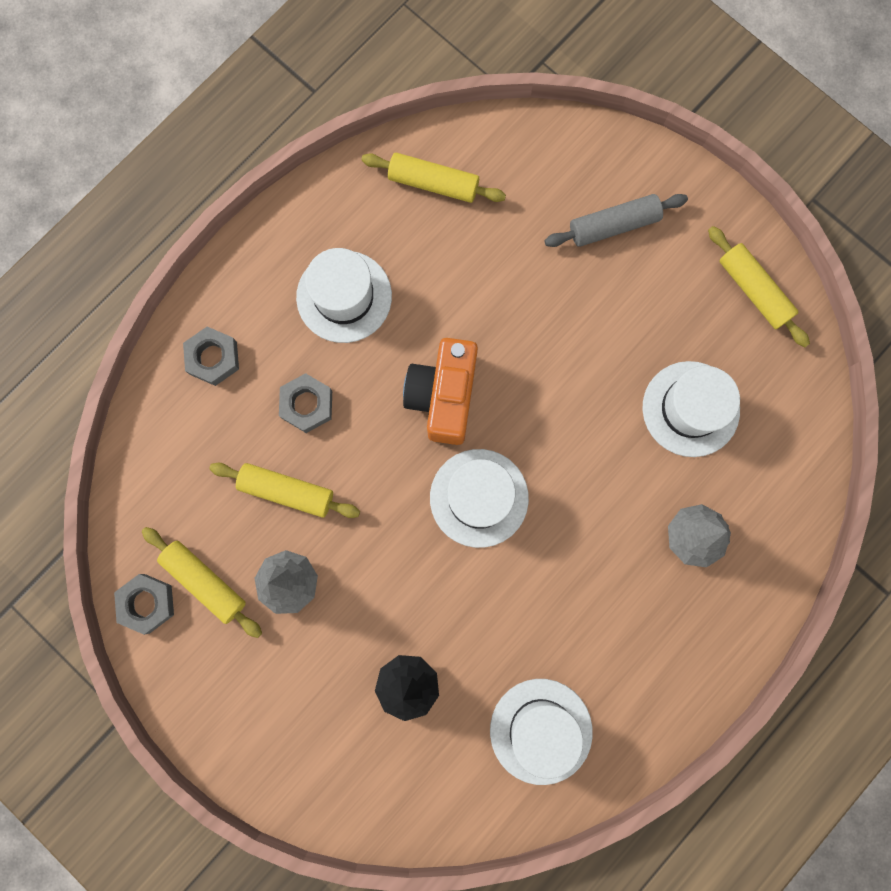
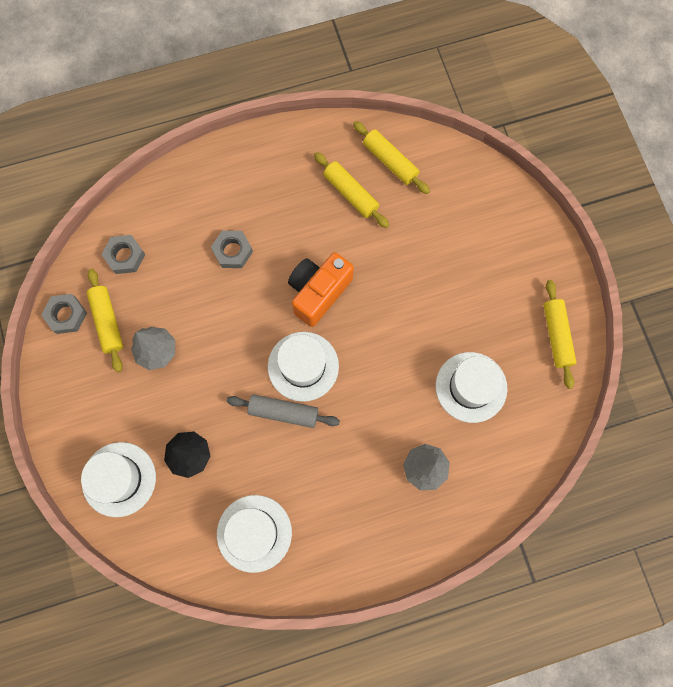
camera: 30 degrees right, 5 degrees down
grey nut [183,327,239,386] -> grey nut moved to [101,235,145,274]
yellow rolling pin [209,463,360,518] -> yellow rolling pin moved to [314,152,389,228]
white hat [296,248,392,343] -> white hat moved to [81,442,156,517]
grey rolling pin [544,194,688,247] -> grey rolling pin moved to [227,394,340,428]

